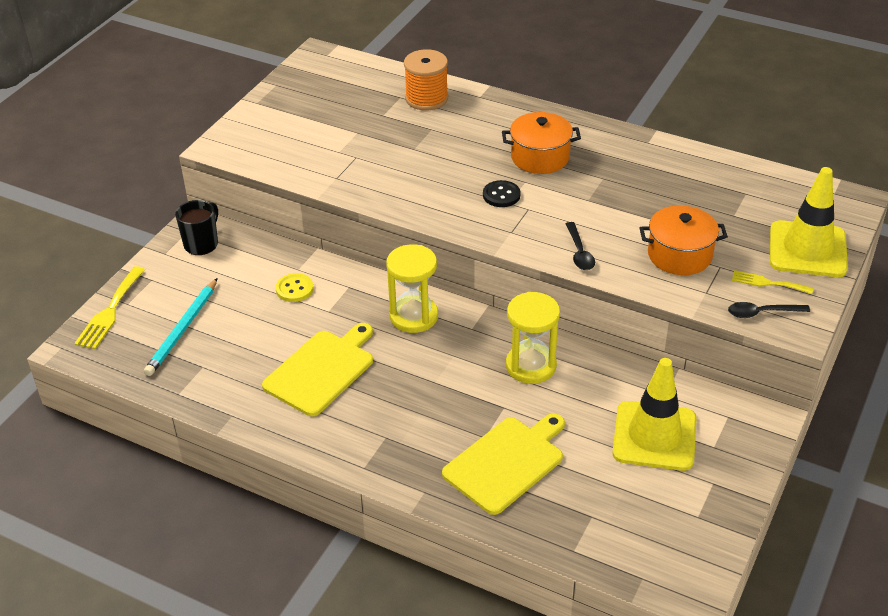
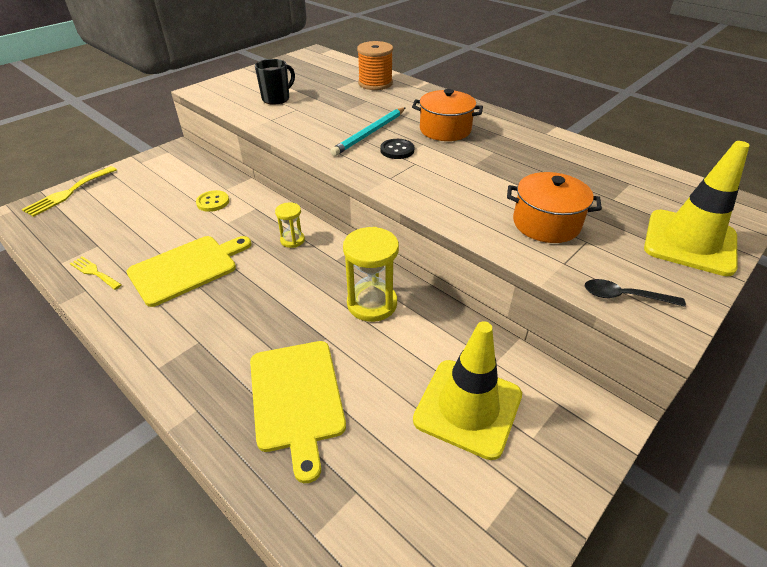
camera: 15 degrees right, 0 degrees up
turquoise pencil [144,278,218,376] -> turquoise pencil moved to [330,107,406,156]
black mug [175,200,218,255] -> black mug moved to [255,59,295,105]
yellow hourglass [386,244,438,333] -> yellow hourglass [275,202,305,248], size x0.56
yellow cutting board [442,413,565,515] -> yellow cutting board turned 105 degrees clockwise [250,341,346,483]
black spoon [566,222,595,270] -> none
yellow fork [732,270,814,294] -> yellow fork moved to [70,257,122,290]

